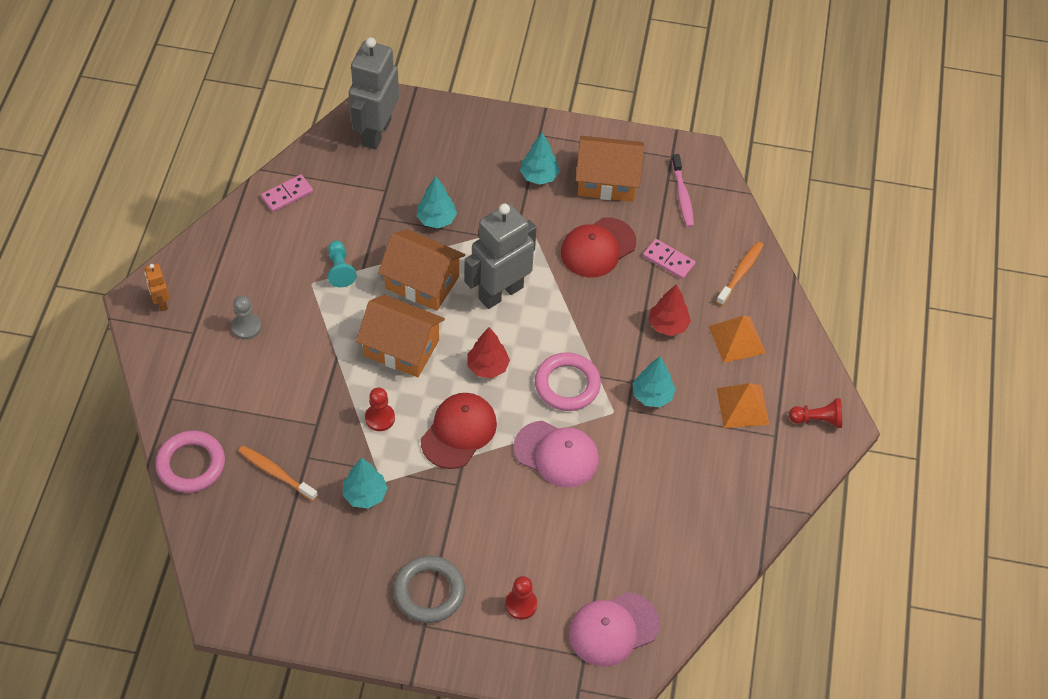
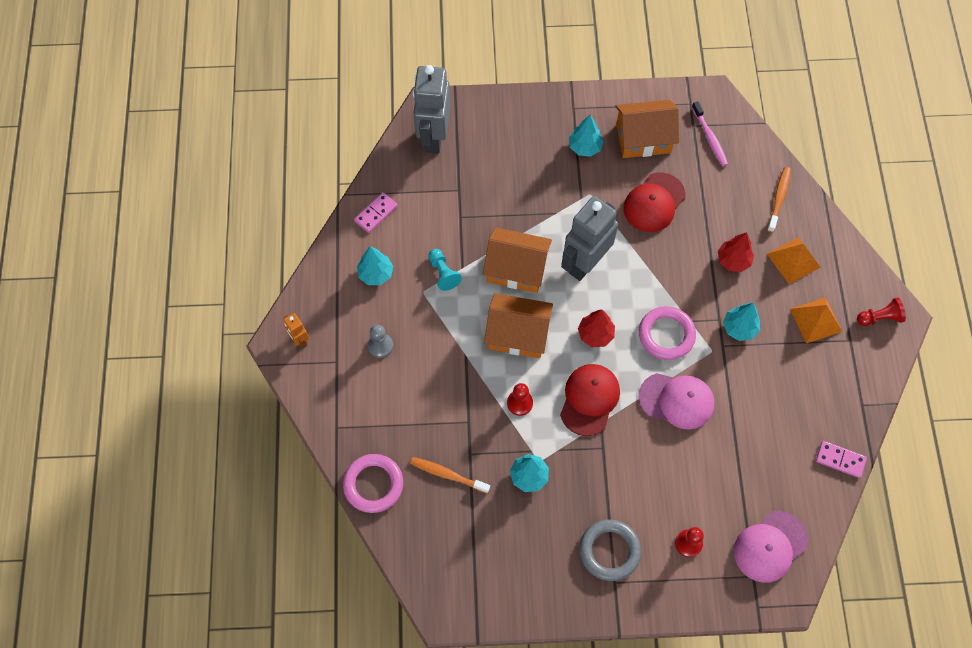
camera: 10 degrees left, 10 degrees up
turquoise tree [417,177,457,229] -> turquoise tree moved to [357,246,393,285]
pink domino [643,239,696,279] -> pink domino moved to [816,441,867,478]

